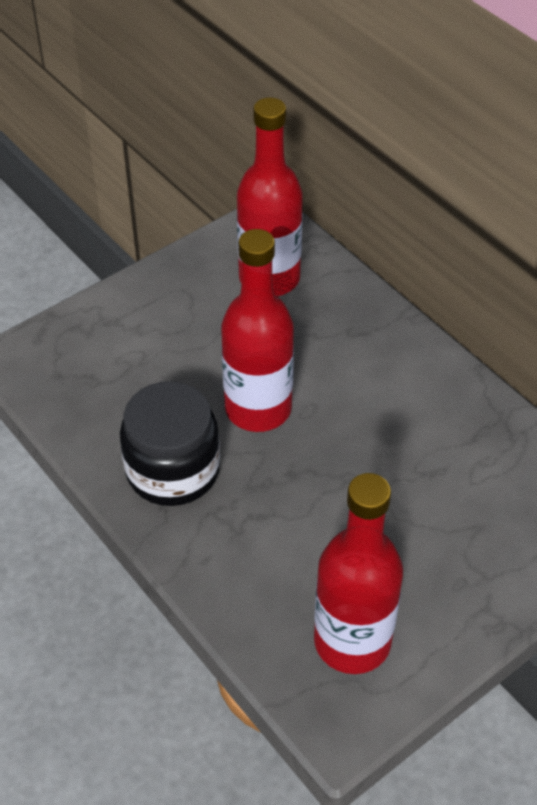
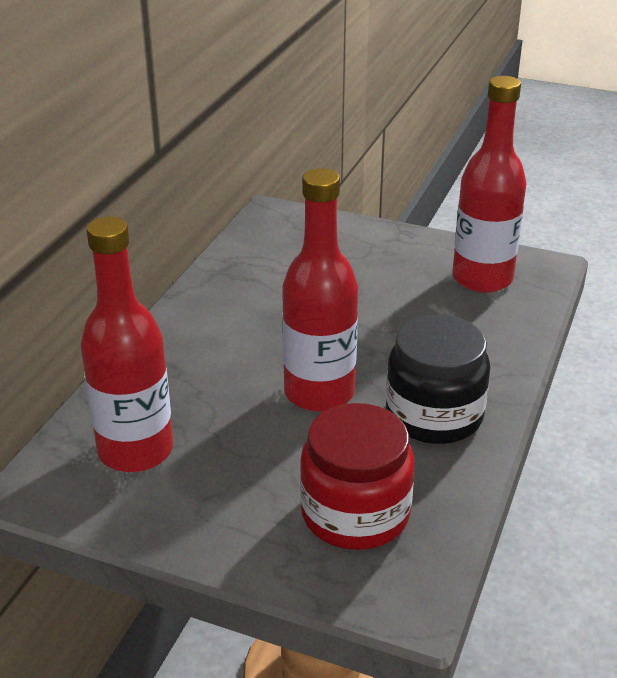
camera: 120 degrees left, 15 degrees down
none -> red jar [300,403,414,550]

